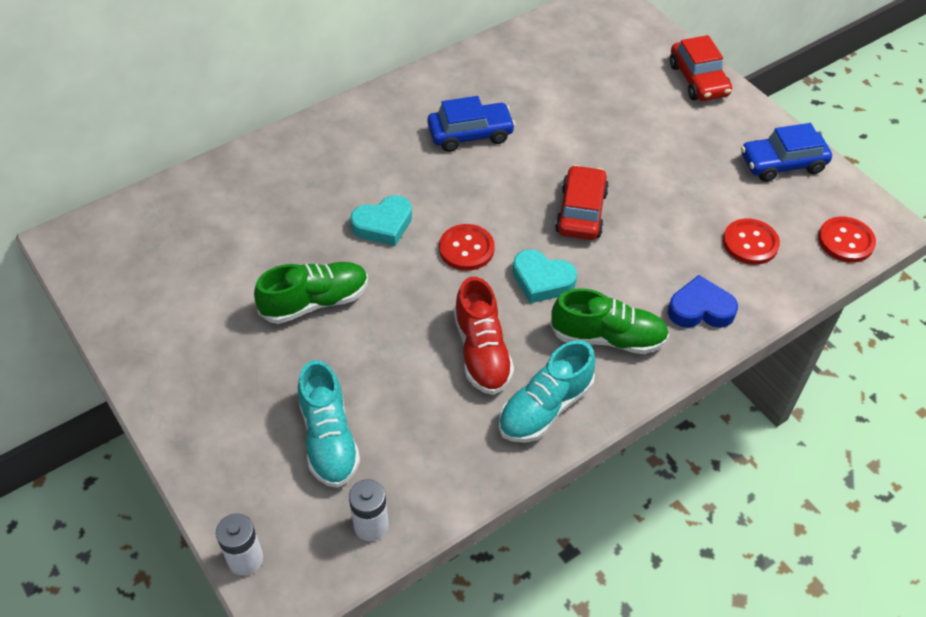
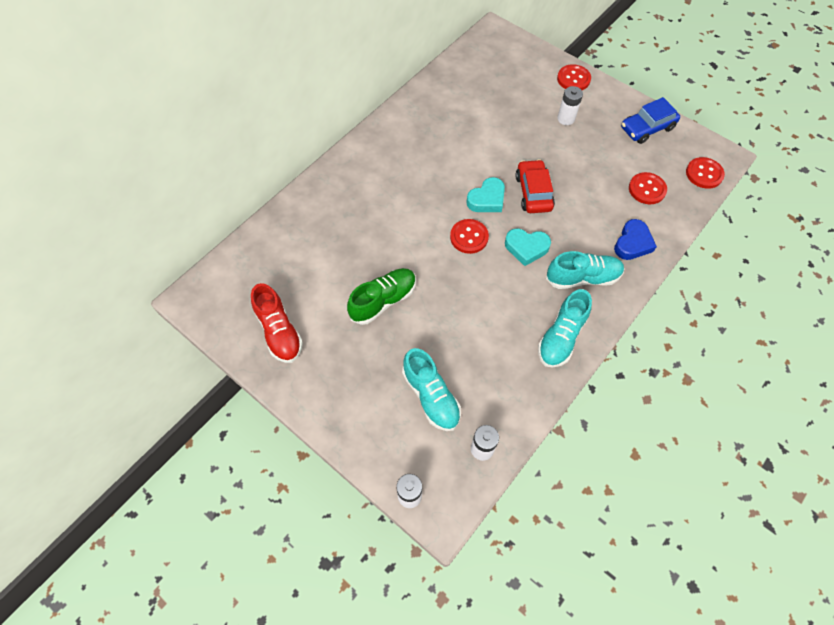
camera: 15 degrees left, 10 degrees up
turquoise heart [350,195,412,246] -> turquoise heart moved to [466,177,505,212]
blue car [427,96,515,152] -> none
red shoe [454,277,514,395] -> red shoe moved to [251,283,303,363]
green shoe [550,288,669,354] -> turquoise shoe [546,251,625,289]
blue heart [668,275,738,328] -> blue heart turned 135 degrees clockwise [614,219,657,260]
red car [670,35,732,101] -> red button [557,64,591,90]
none -> white battery [557,86,583,125]

